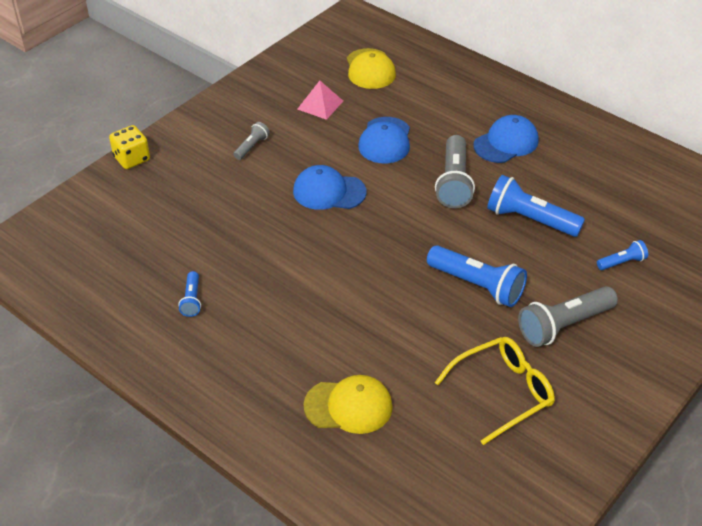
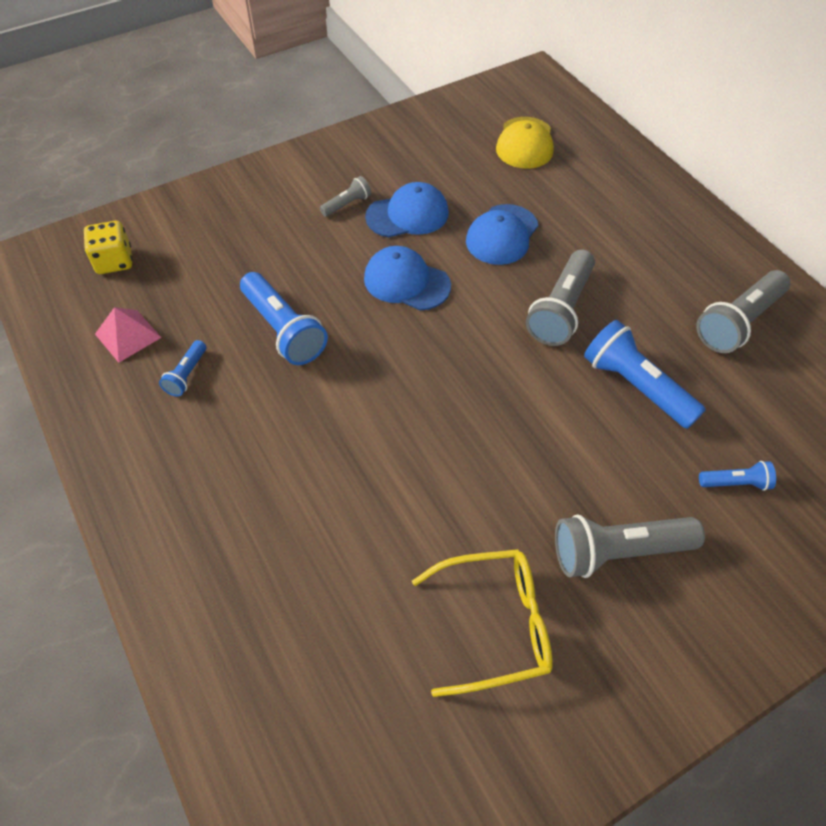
camera: 20 degrees right, 10 degrees up
yellow dice [109,125,150,169] -> yellow dice moved to [84,221,132,274]
pink pyramid [297,81,343,120] -> pink pyramid moved to [95,307,162,363]
yellow cap [304,375,393,434] -> none
blue flashlight [427,245,527,307] -> blue flashlight moved to [240,272,328,365]
blue cap [474,115,539,163] -> blue cap moved to [365,182,449,237]
none -> grey flashlight [696,270,790,353]

